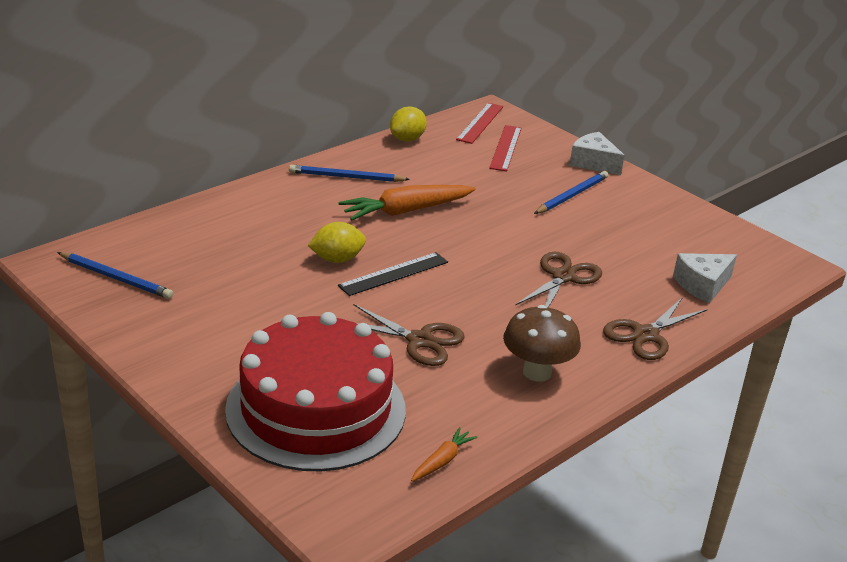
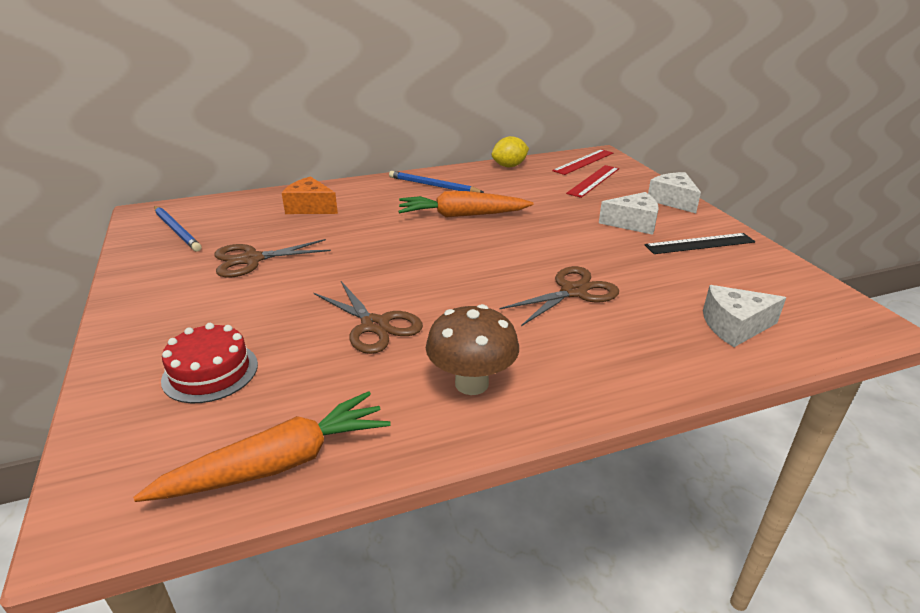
camera: 25 degrees right, 0 degrees up
red cake [225,312,406,471] -> red cake [161,323,258,403], size x0.47
yellow lemon [308,222,366,263] -> none
black ruler [338,252,448,296] -> black ruler moved to [645,233,755,254]
orange carrot [411,427,477,482] -> orange carrot [133,391,391,502], size x2.05
blue pencil [534,171,608,214] -> white cheese [599,192,659,235]
brown scissors [603,297,708,360] -> brown scissors moved to [215,239,331,278]
none -> orange cheese [282,176,338,214]

